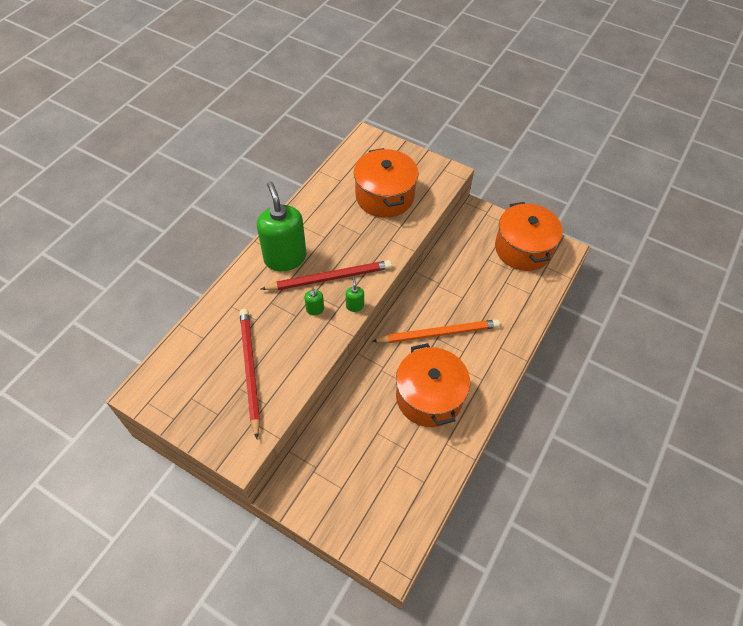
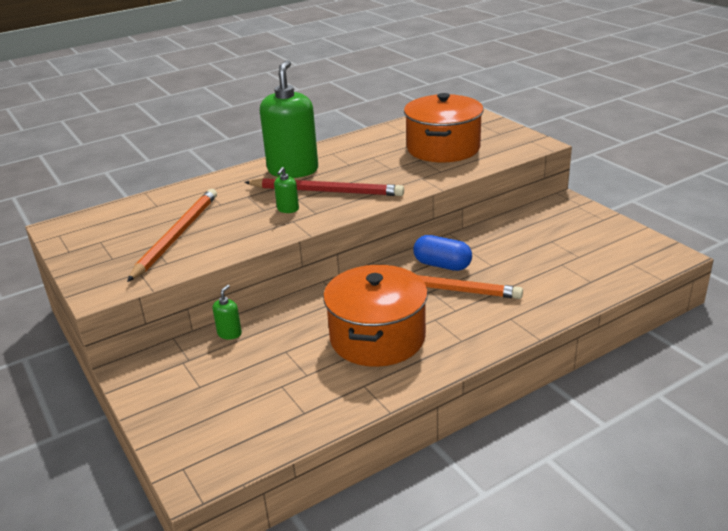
camera: 30 degrees right, 25 degrees down
red pencil [240,309,260,439] -> orange pencil [127,189,217,282]
green soap dispenser [346,278,364,312] -> green soap dispenser moved to [213,285,242,340]
orange pot [495,202,563,271] -> none
none -> blue capsule [413,235,472,271]

